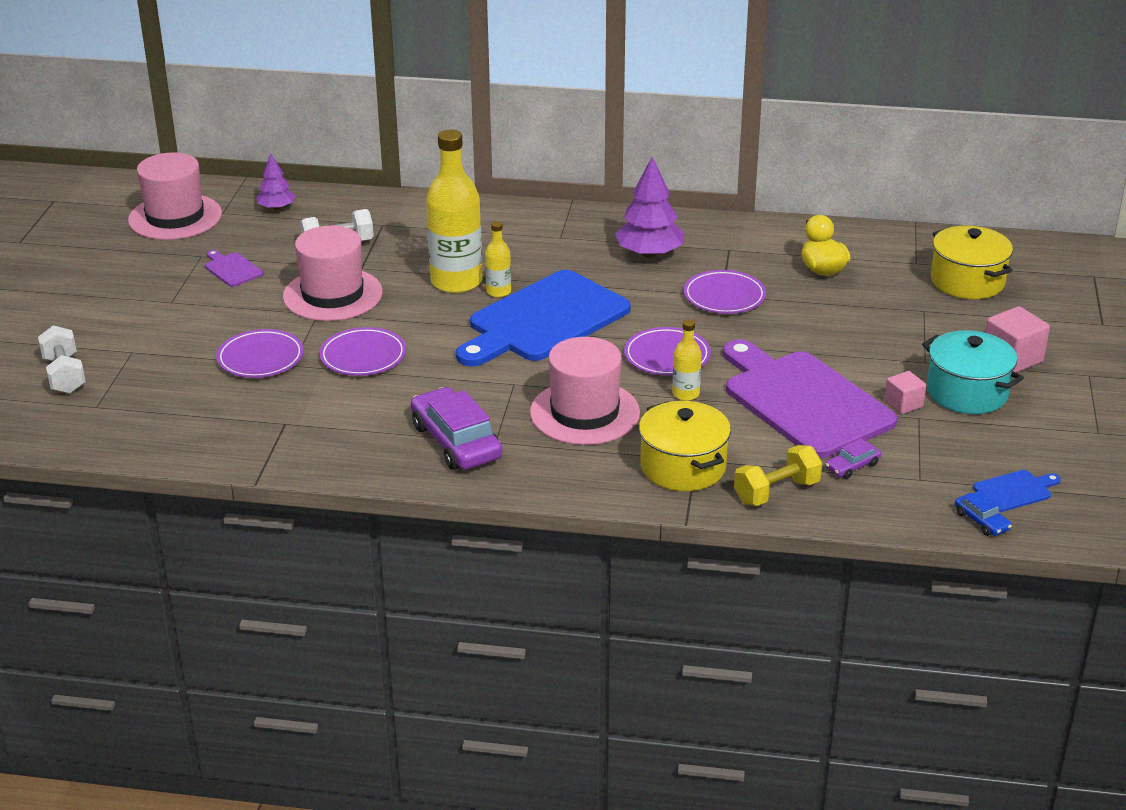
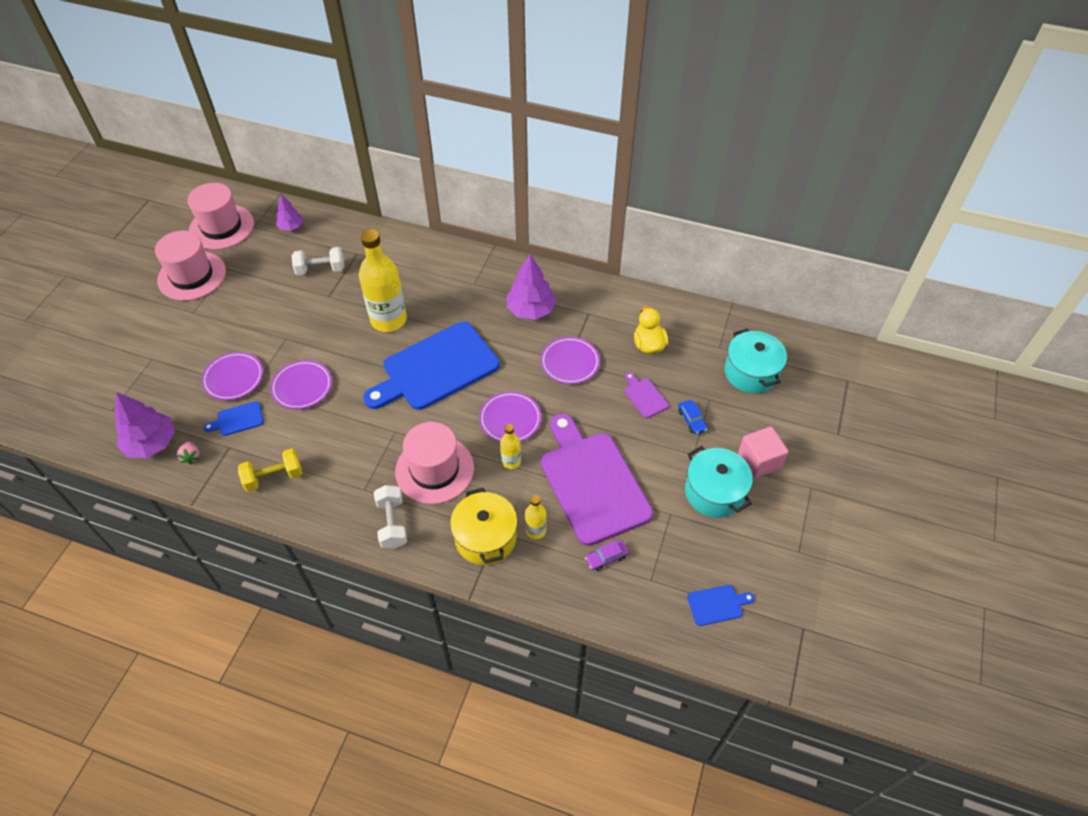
camera: 10 degrees right, 20 degrees up
white dumbbell [38,325,86,394] -> white dumbbell moved to [374,485,407,549]
purple cutting board [205,250,263,287] -> purple cutting board moved to [624,372,669,418]
pink hat [283,226,383,321] -> pink hat moved to [155,230,226,301]
purple car [411,387,502,470] -> none
yellow bottle [485,221,511,297] -> yellow bottle moved to [525,495,546,539]
yellow dumbbell [734,445,822,506] -> yellow dumbbell moved to [238,448,302,492]
pink cube [884,371,926,414] -> none
yellow pot [931,226,1013,299] -> turquoise pot [725,329,787,394]
blue car [955,490,1012,536] -> blue car moved to [678,400,707,434]
none -> purple tree [115,392,175,458]
none -> pink strawberry [177,442,200,465]
none -> blue cutting board [204,401,264,436]

